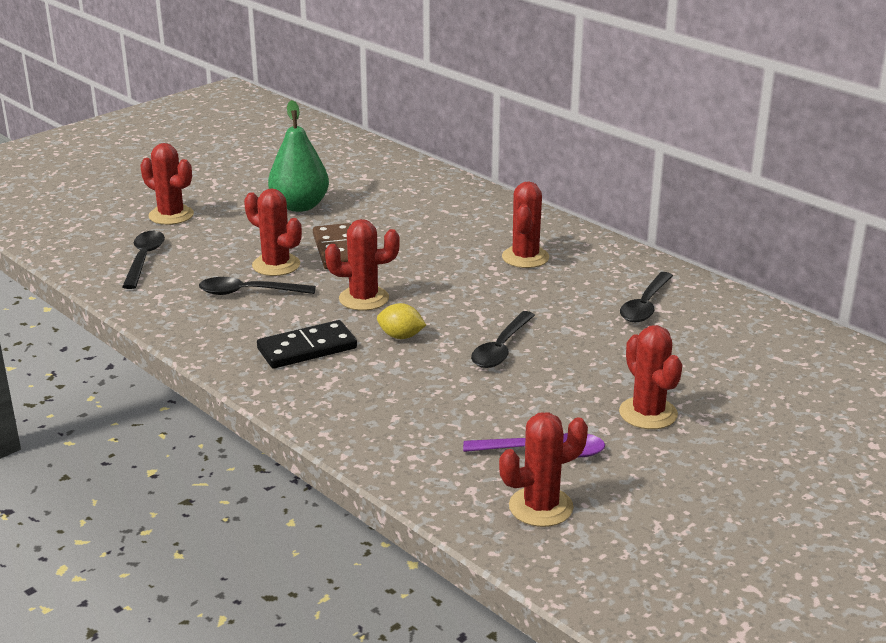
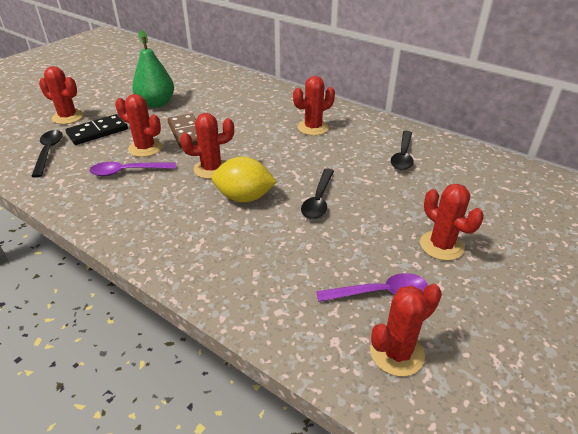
camera: 10 degrees left, 10 degrees up
black spoon [199,277,316,295] -> purple spoon [89,162,176,176]
black domino [257,320,357,368] -> black domino moved to [65,114,128,145]
yellow lemon [377,303,426,339] -> yellow lemon [212,157,277,202], size x1.72
red cactus [502,181,549,268] -> red cactus turned 60 degrees clockwise [293,76,335,136]

